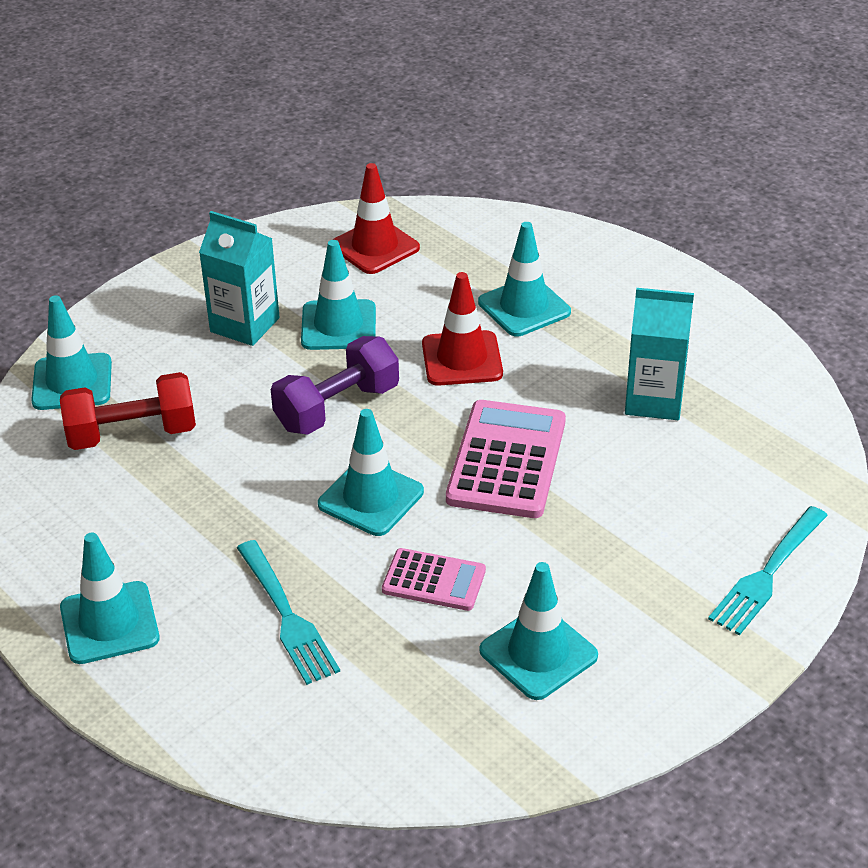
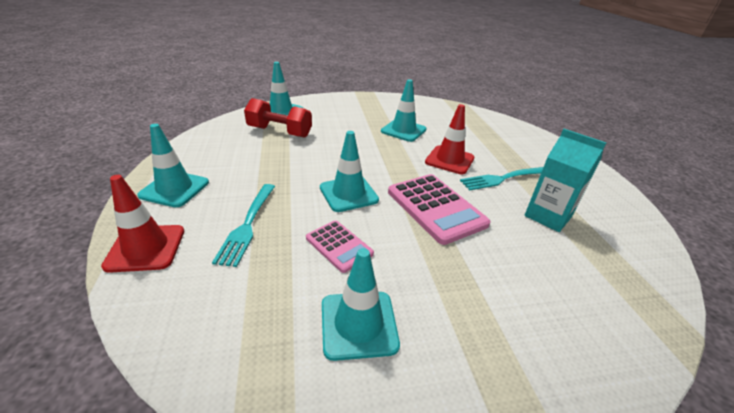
camera: 30 degrees right, 5 degrees down
turquoise carton [199,211,280,346] -> none
purple dumbbell [271,336,399,435] -> none
red traffic cone [332,163,420,274] -> red traffic cone moved to [101,175,184,273]
pink calculator [446,400,566,518] -> pink calculator turned 105 degrees clockwise [388,174,491,245]
turquoise traffic cone [478,222,571,337] -> none
turquoise fork [708,506,828,635] -> turquoise fork moved to [460,167,543,190]

